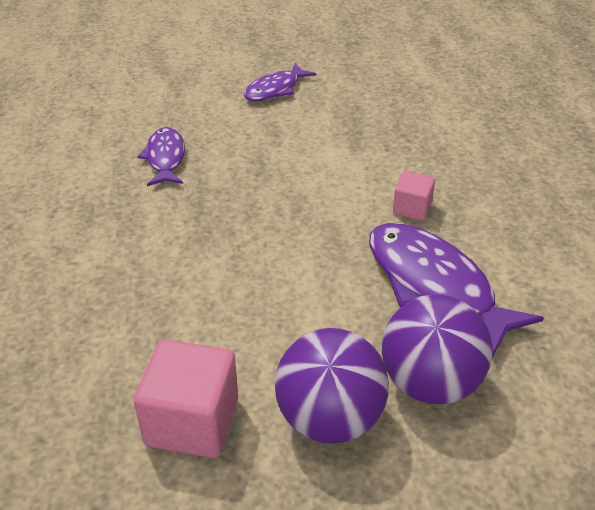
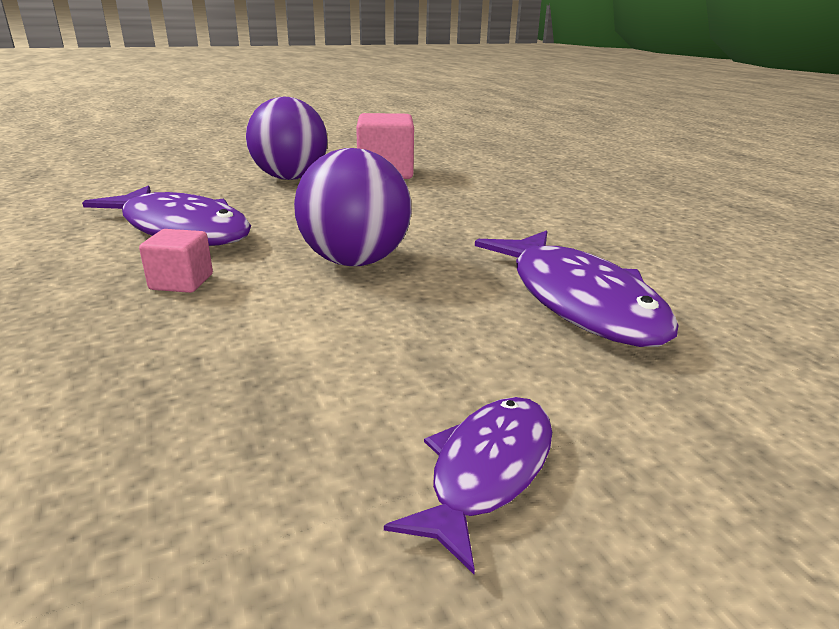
camera: 165 degrees right, 15 degrees down
purple fish [137,127,185,186] -> purple fish [475,230,679,347], size x1.74
purple ball [382,294,493,404] -> purple ball moved to [294,148,411,266]

